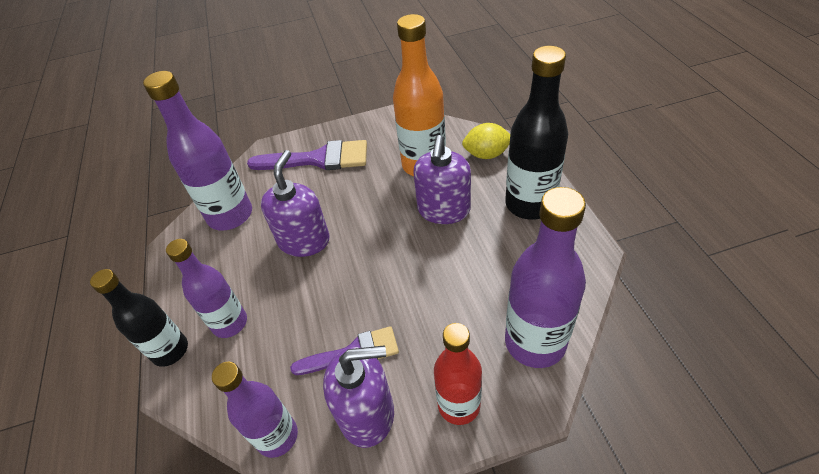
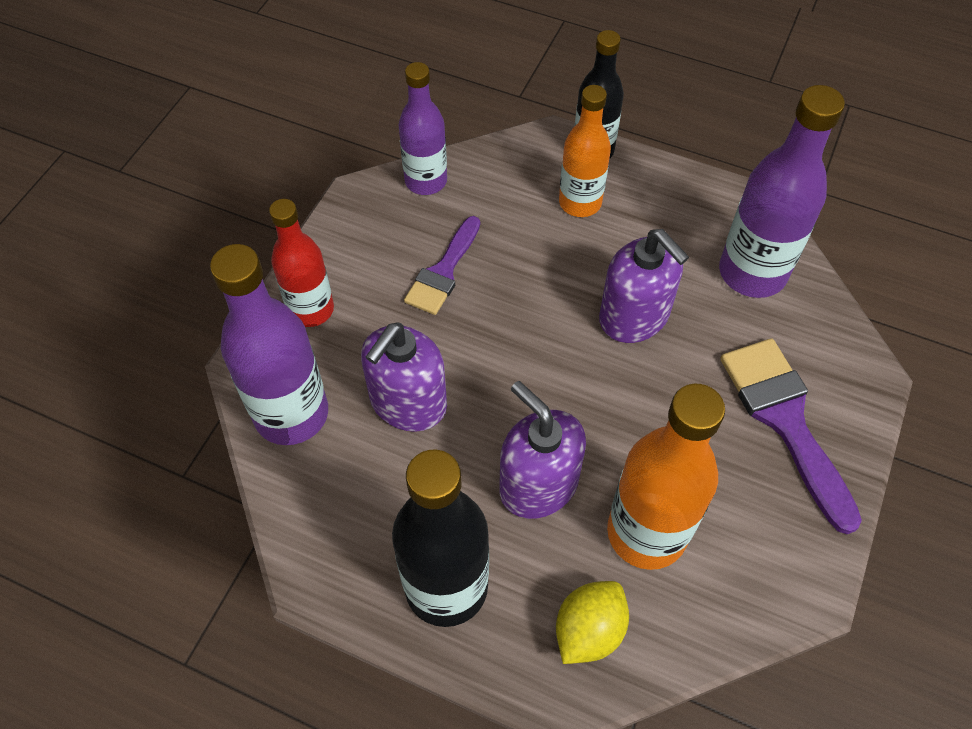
camera: 125 degrees right, 10 degrees up
purple bottle [166,239,247,338] -> orange bottle [559,85,611,217]
purple brush [247,140,367,170] -> purple brush turned 120 degrees clockwise [720,338,862,534]
purple soap dispenser [323,345,394,448] -> purple soap dispenser moved to [361,322,447,432]

